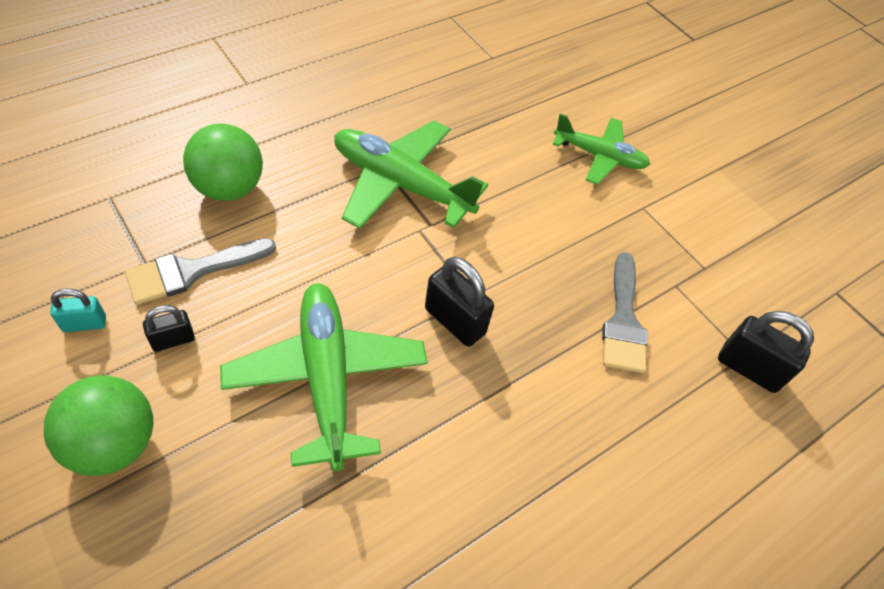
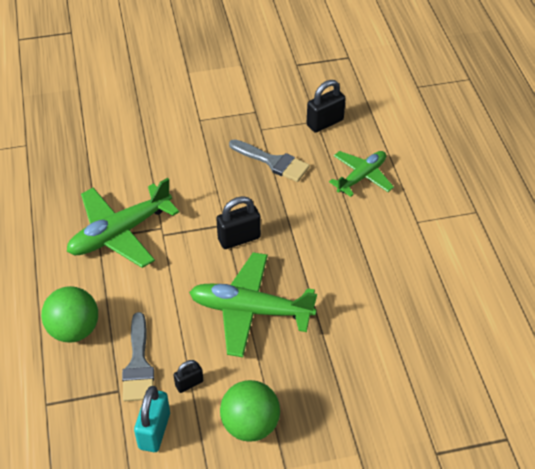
camera: 60 degrees left, 5 degrees down
turquoise padlock [50,289,106,332] -> turquoise padlock [134,386,170,452], size x1.69
black padlock [143,305,195,352] -> black padlock turned 60 degrees clockwise [173,360,203,393]
green plane [553,114,650,185] -> green plane moved to [329,151,394,197]

